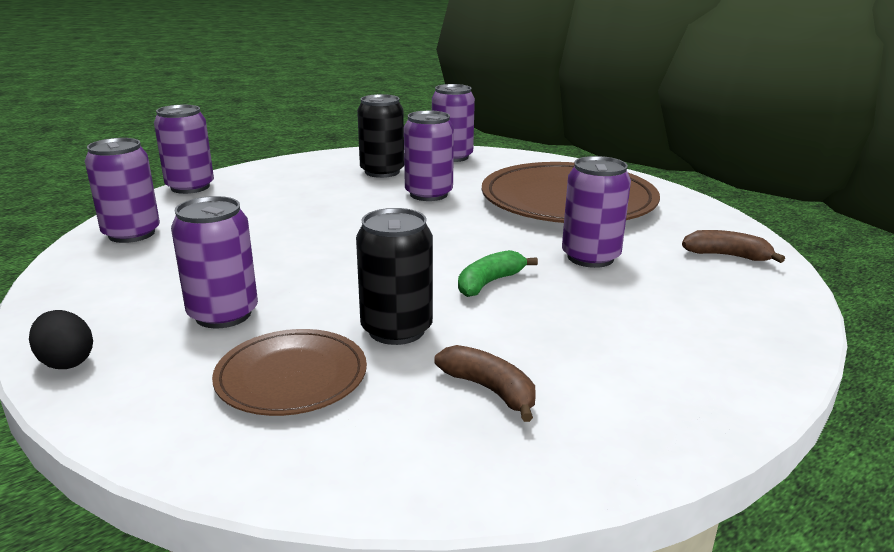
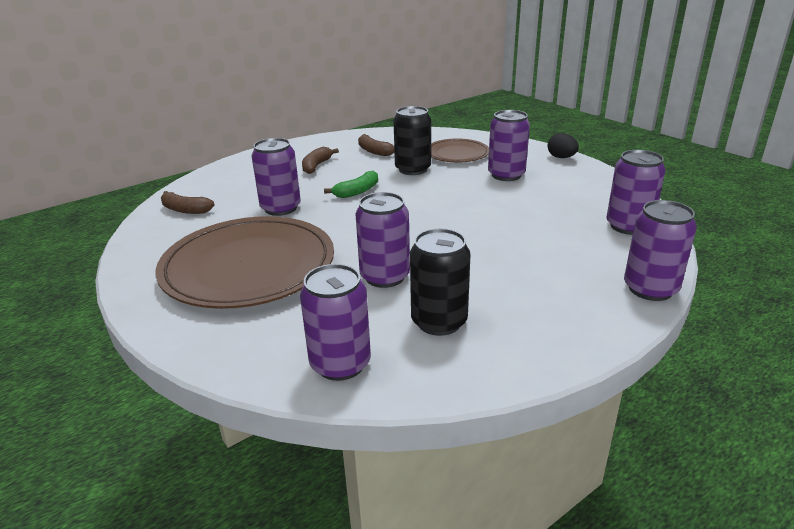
camera: 175 degrees left, 5 degrees up
none -> brown banana [302,147,339,174]

